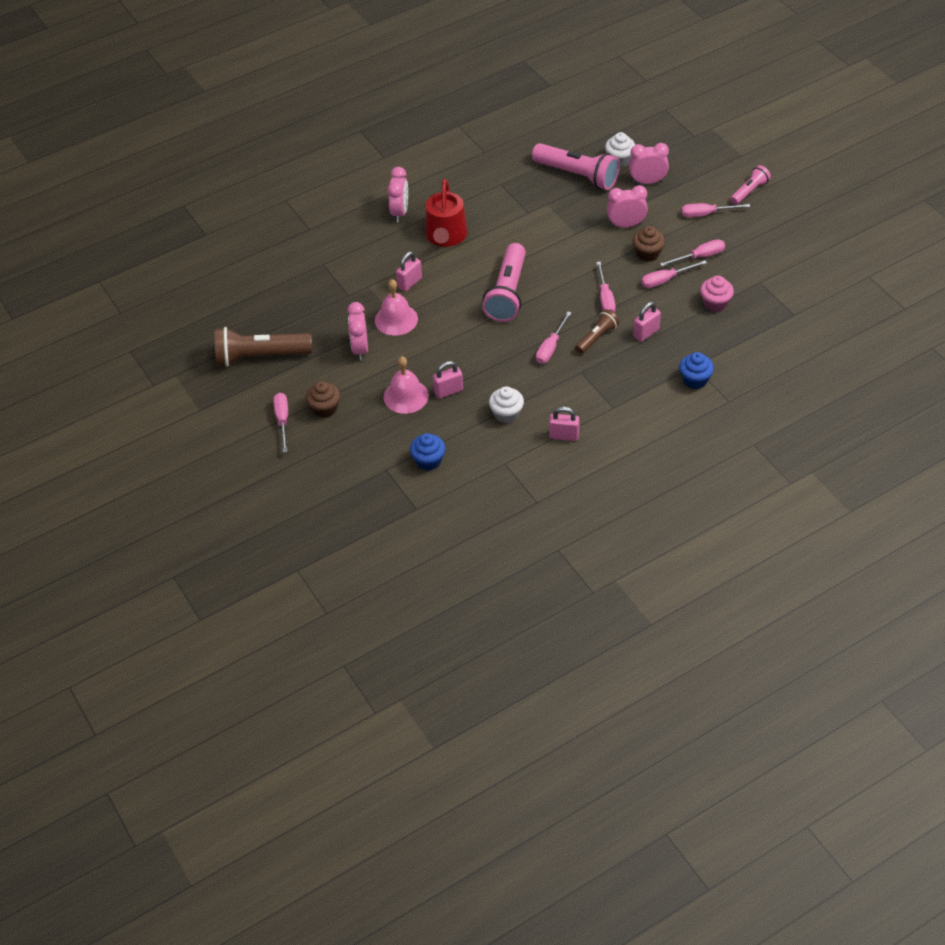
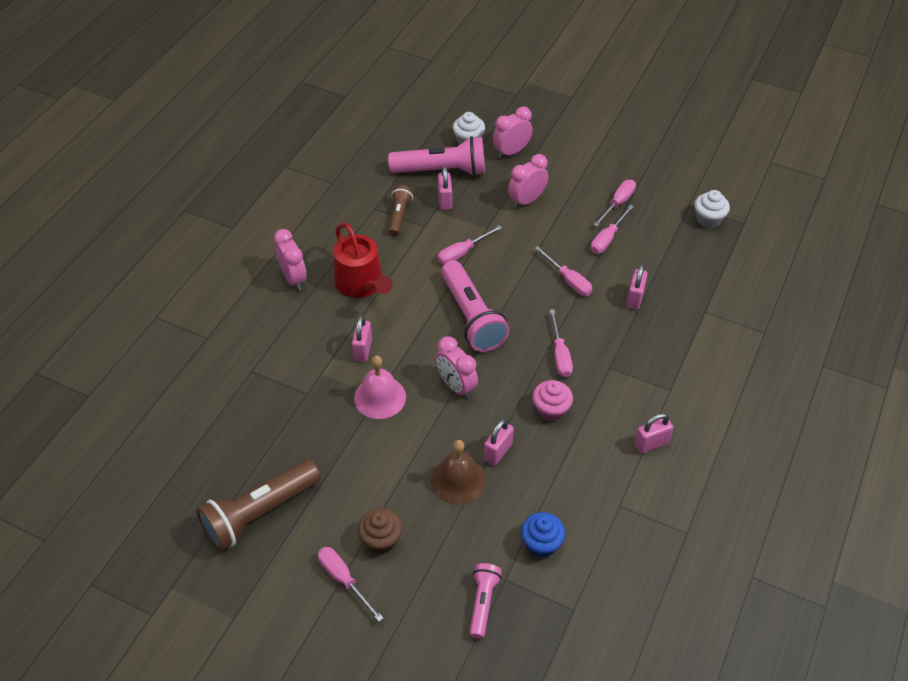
camera: 35 degrees left, 0 degrees up
pink clock [347,302,368,360] -> pink clock moved to [436,336,478,399]
pink bell [384,357,429,414] -> brown bell [431,440,486,505]
white cupcake [489,386,524,424] -> white cupcake moved to [695,190,730,228]
brown flashlight [575,310,619,354] -> brown flashlight moved to [388,185,413,236]
brown cupcake [633,226,665,262] -> none
blue cupcake [679,352,714,389] -> none
pink screwdriver [682,203,750,217] -> pink screwdriver moved to [438,225,502,264]
pink cupcake [700,276,734,312] -> pink cupcake moved to [533,380,573,422]
pink flashlight [730,165,771,205] -> pink flashlight moved to [469,563,502,639]
none -> pink padlock [438,166,452,210]

